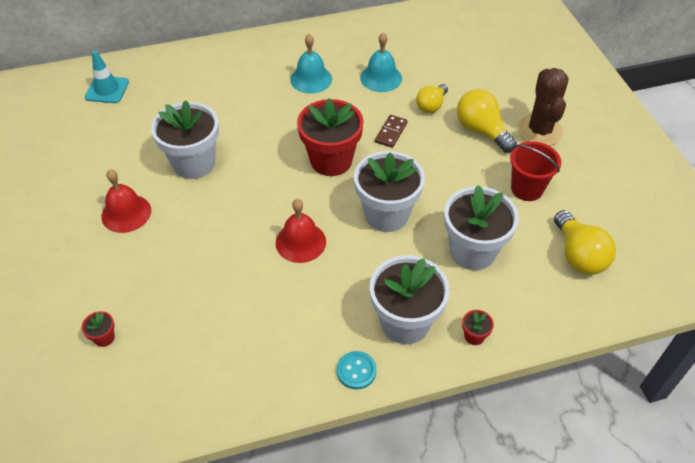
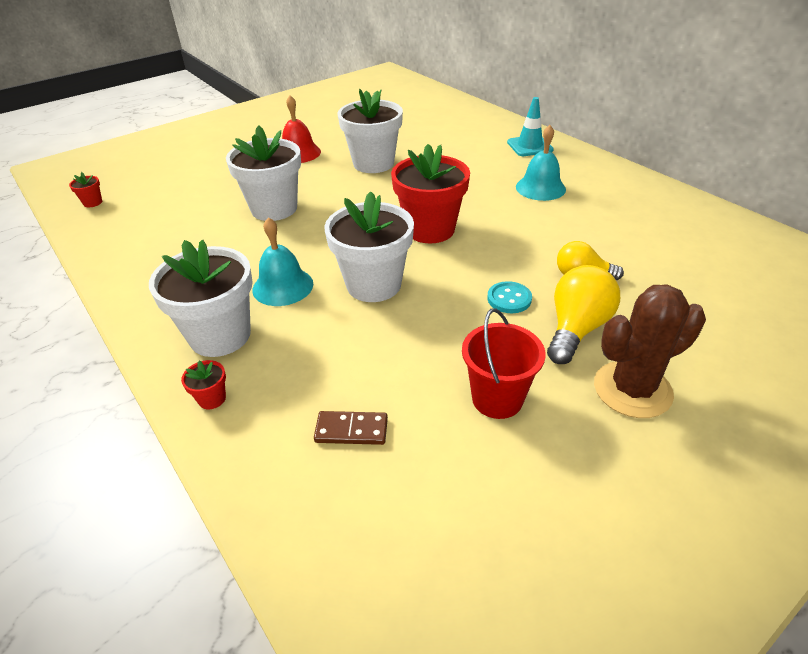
camera: 70 degrees right, 10 degrees down
red flower pot [81,311,115,347] -> red flower pot moved to [69,172,102,207]
turquoise traffic cone [85,51,129,103] -> turquoise traffic cone moved to [507,97,554,156]
red bell [276,199,326,263] -> none
turquoise button [337,351,377,389] -> turquoise button moved to [487,281,532,313]
turquoise bell [360,32,402,92] -> turquoise bell moved to [252,217,313,306]
brown domino [375,115,408,148] -> brown domino moved to [314,411,388,445]
white flower pot [444,185,519,270] -> white flower pot moved to [226,125,301,221]
yellow light bulb [554,210,616,275] -> none

